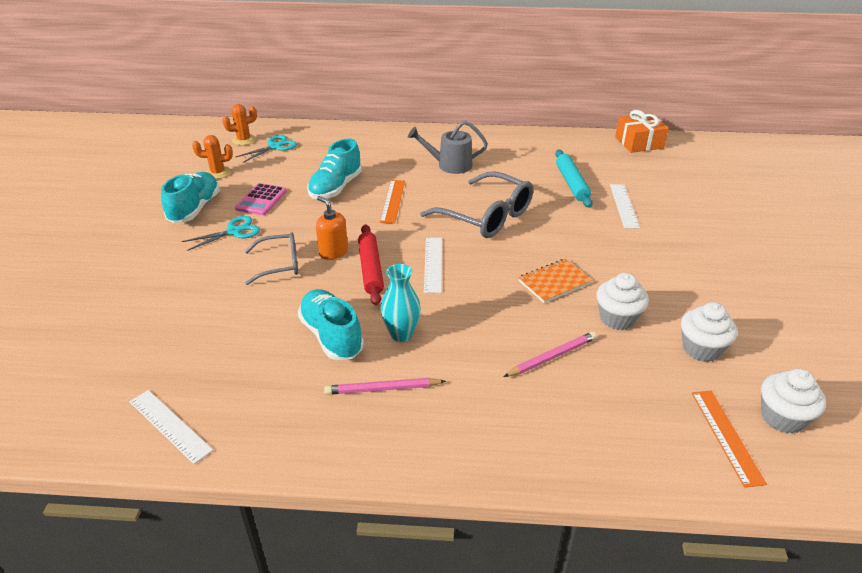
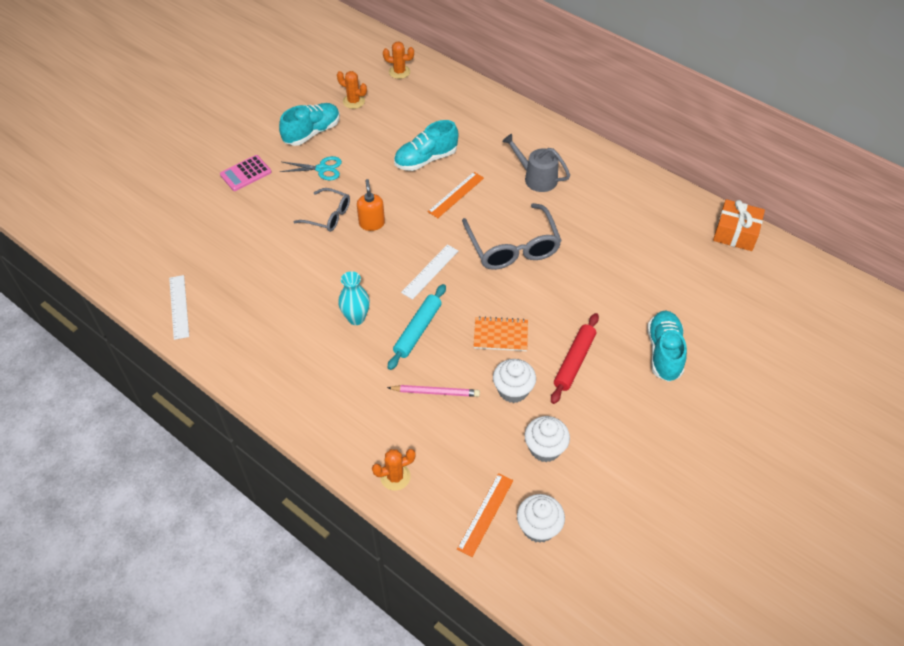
camera: 35 degrees right, 15 degrees up
pink calculator [235,183,287,215] -> pink calculator moved to [220,155,272,191]
turquoise scissors [236,135,297,163] -> none
turquoise shoe [298,289,364,360] -> turquoise shoe moved to [647,311,687,382]
pink pencil [324,378,446,395] -> none
red rolling pin [358,224,384,305] -> red rolling pin moved to [551,313,599,404]
turquoise rolling pin [555,149,593,208] -> turquoise rolling pin moved to [388,284,446,370]
white ruler [610,184,640,228] -> none
none -> orange cactus [372,449,416,491]

